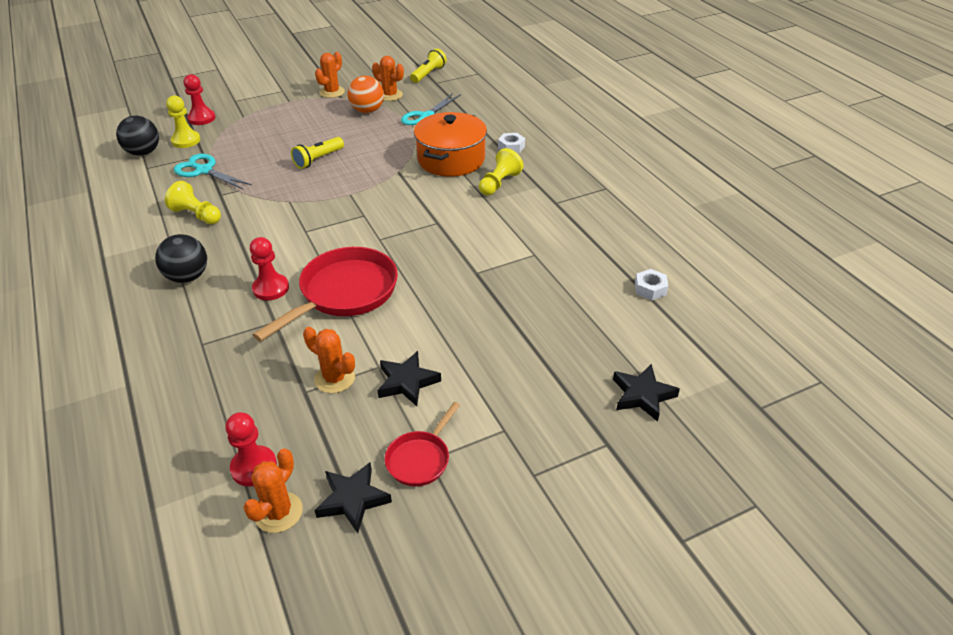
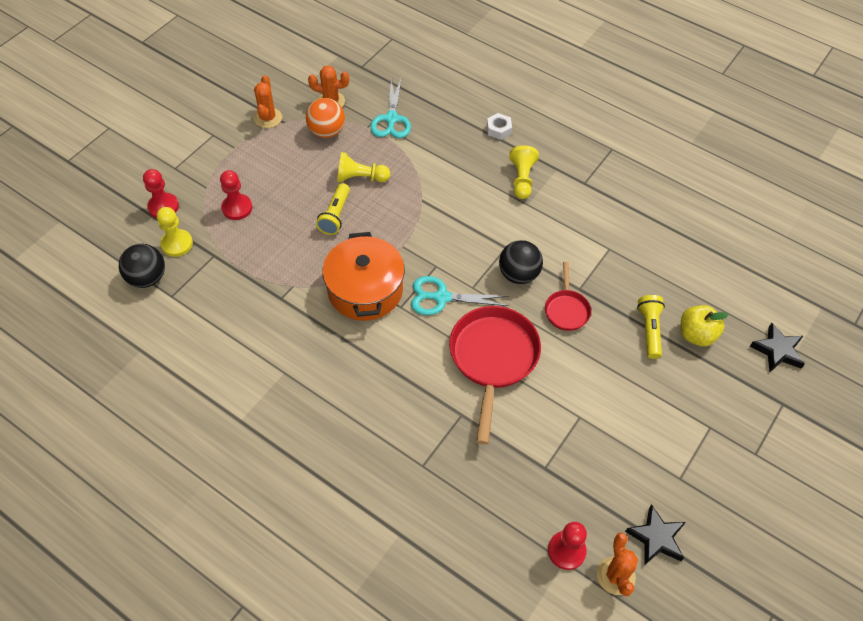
camera: 30 degrees left, 15 degrees up
black ball [155,234,207,283] -> black ball moved to [499,240,543,284]
yellow pawn [165,181,221,224] -> yellow pawn moved to [337,152,390,182]
turquoise scissors [174,154,252,189] -> turquoise scissors moved to [411,276,509,315]
red pawn [250,237,289,300] -> red pawn moved to [220,170,252,220]
orange cactus [303,327,355,393] -> none
black star [377,351,441,406] -> none
red pan [385,402,460,486] -> red pan moved to [545,262,591,331]
yellow flashlight [410,48,447,83] -> yellow flashlight moved to [637,295,665,359]
orange pot [414,112,487,177] -> orange pot moved to [322,232,405,321]
white nut [635,269,668,300] -> none
none -> yellow apple [681,305,729,346]

